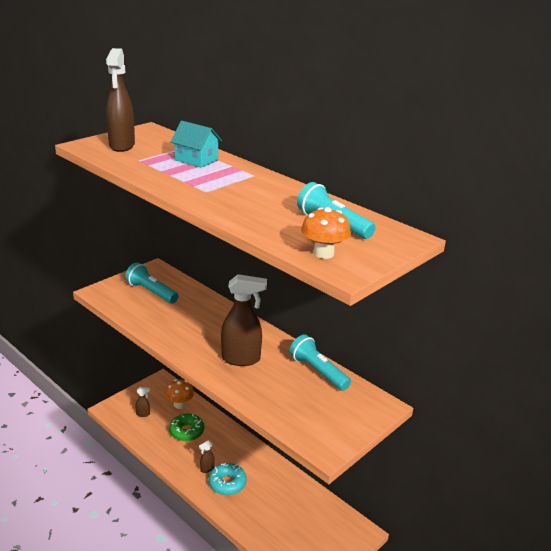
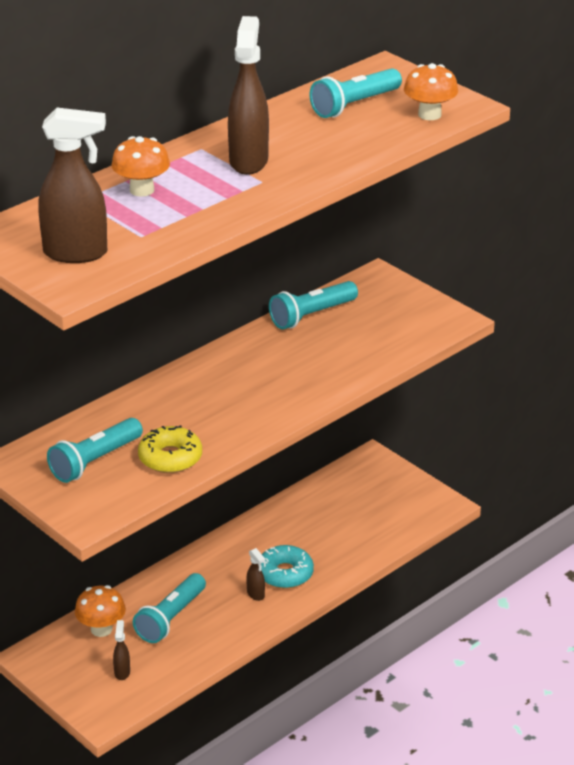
camera: 85 degrees left, 5 degrees up
green donut [169,414,204,441] -> turquoise flashlight [133,573,206,643]
turquoise house [170,121,222,168] -> orange mushroom [112,136,170,197]
brown spray bottle [221,274,267,366] -> brown spray bottle moved to [228,16,269,175]
none -> yellow donut [138,425,202,473]

